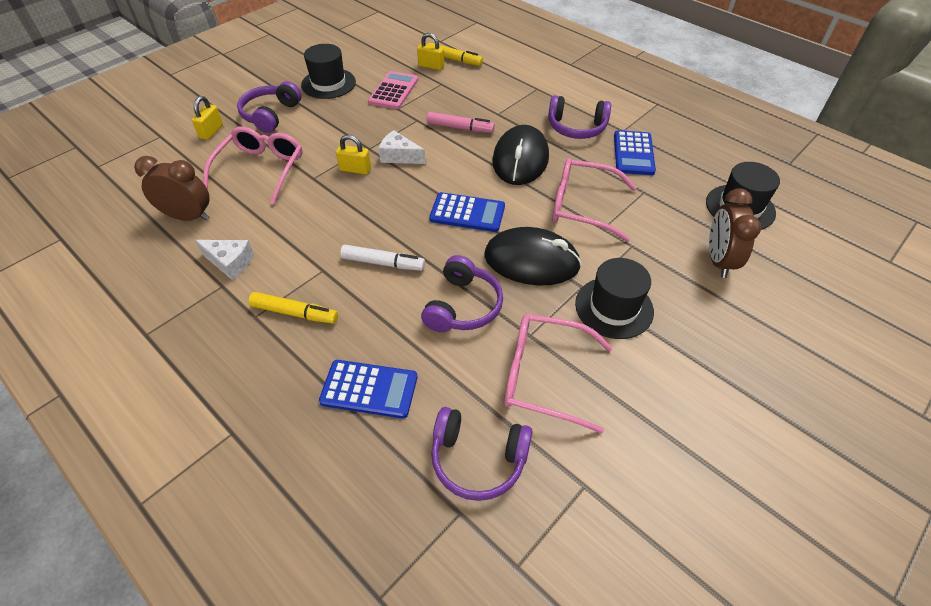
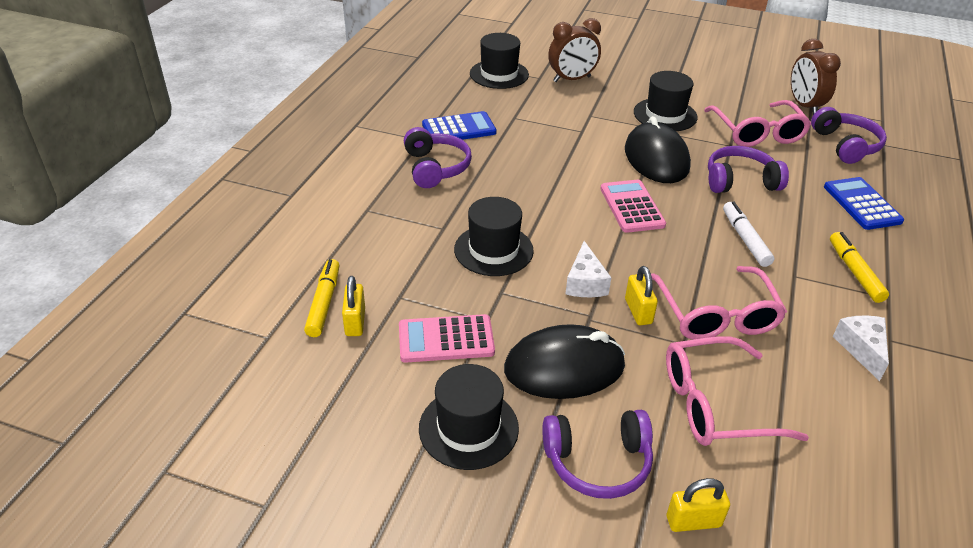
camera: 115 degrees left, 10 degrees down
brown clock [134,156,210,221] -> brown clock moved to [791,39,841,115]
pink marker [426,112,495,133] -> black hat [454,197,534,276]
blue calculator [429,192,505,232] -> pink calculator [600,180,666,233]
black mouse [492,125,549,185] -> black mouse moved to [504,324,625,399]
pink glasses [552,158,637,242] -> pink glasses moved to [651,266,787,340]

